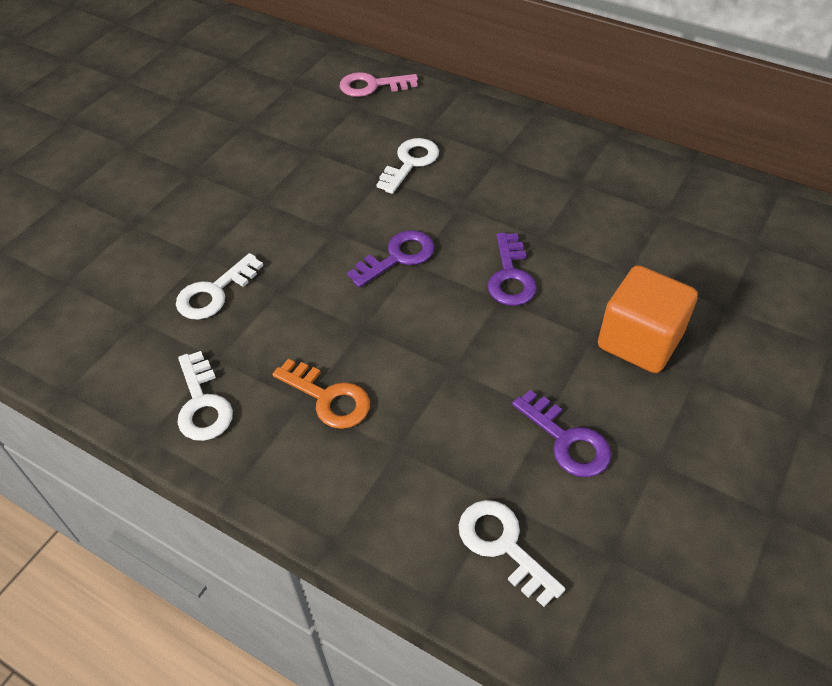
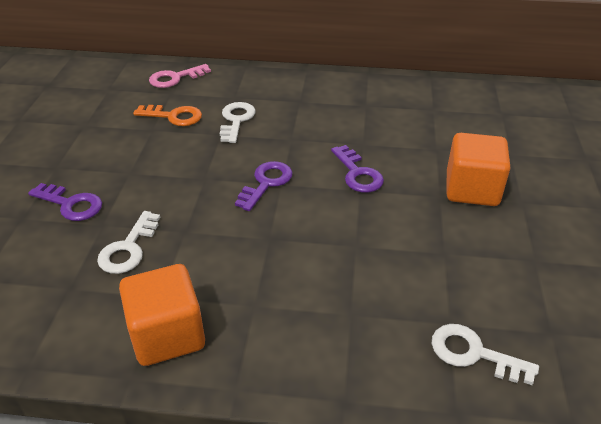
camera: 25 degrees left, 10 degrees down
white key [178,351,233,441] -> orange cube [119,264,205,366]
orange key [272,359,370,429] -> orange key moved to [133,105,202,126]
purple key [512,390,611,477] -> purple key moved to [28,183,102,221]

